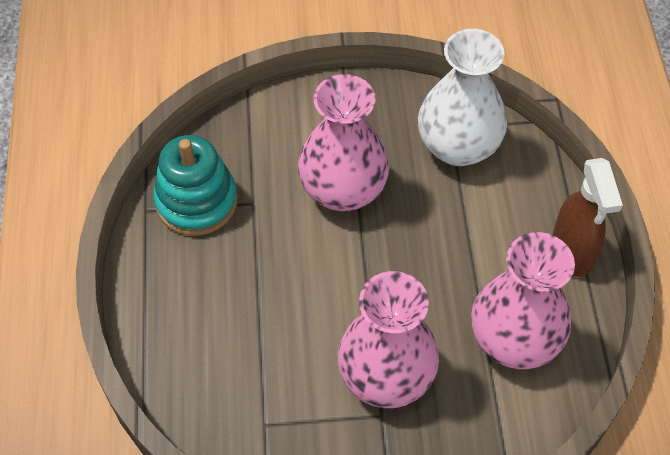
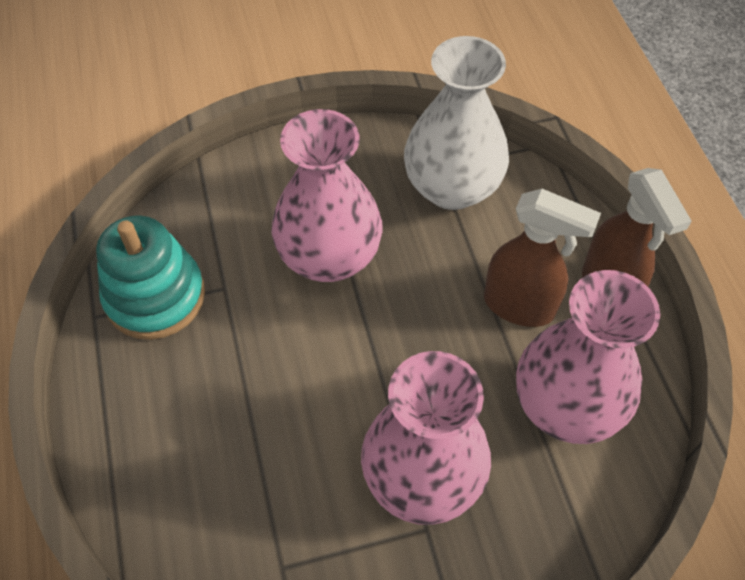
camera: 10 degrees left, 0 degrees up
none -> brown spray bottle [484,189,601,327]

